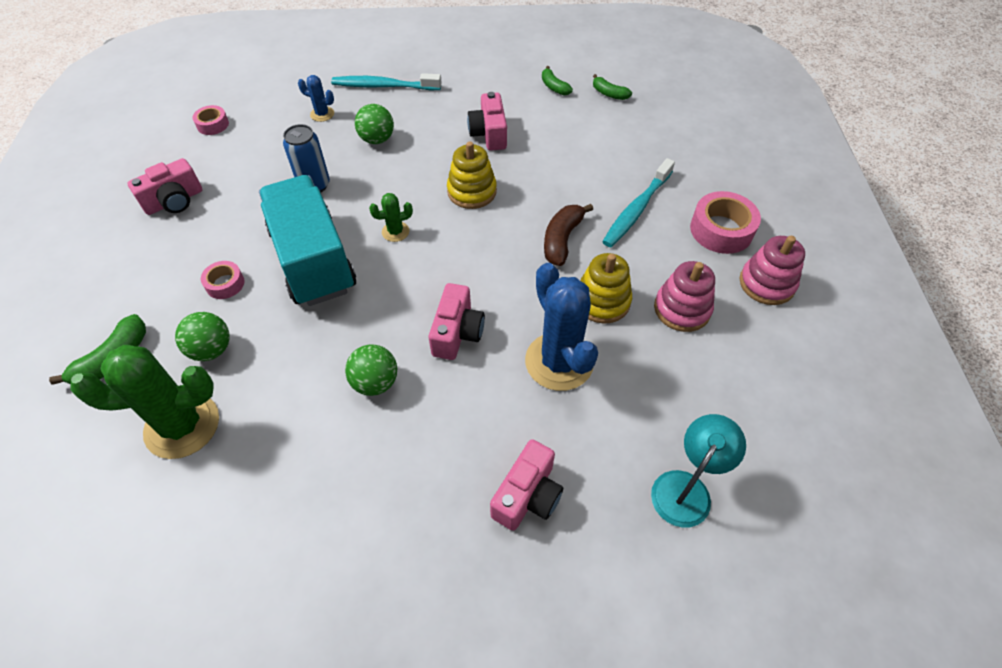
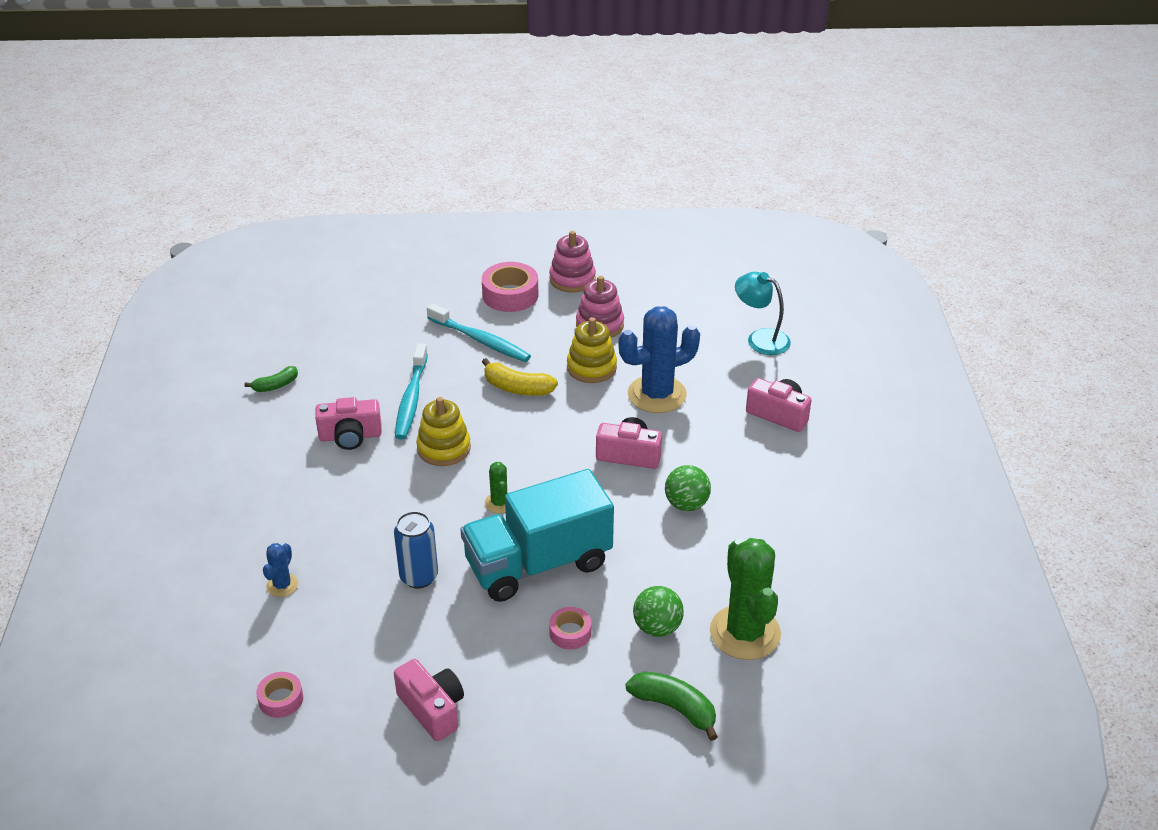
camera: 90 degrees left, 15 degrees down
turquoise toothbrush [331,73,442,90] -> turquoise toothbrush moved to [395,344,428,440]
green ball [355,104,394,144] -> none
brown banana [544,204,593,266] -> yellow banana [482,358,558,396]
green banana [593,74,632,100] -> none

